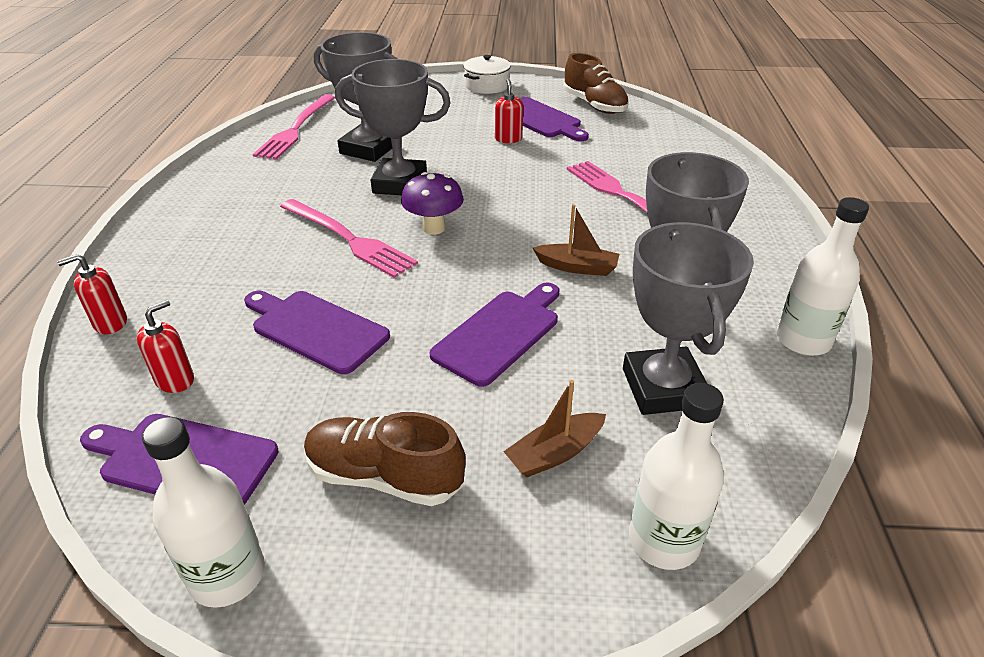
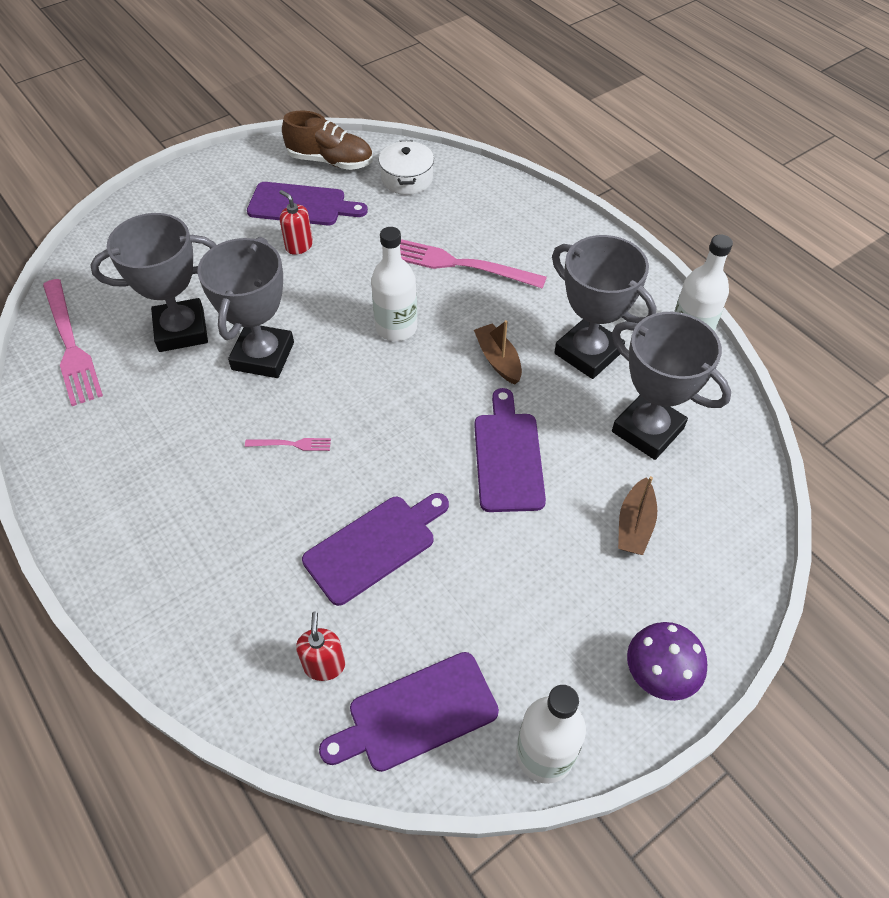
camera: 40 degrees left, 15 degrees up
red soap dispenser [57,254,127,334] -> none
purple cutting board [244,291,390,374] -> purple cutting board turned 150 degrees clockwise [302,493,449,606]
pink fork [280,199,418,278] -> pink fork [245,438,331,451], size x0.45
brown shoe [304,412,466,506] -> none
grey trophy [335,59,450,195] -> grey trophy turned 45 degrees counterclockwise [197,237,294,378]
purple mushroom [401,172,464,235] -> purple mushroom moved to [627,622,707,701]
white pot [463,55,511,94] -> white pot moved to [379,141,434,195]
brown boat [533,204,619,276] -> brown boat turned 90 degrees counterclockwise [474,320,522,385]
white bottle [629,383,724,570] -> white bottle moved to [371,227,417,341]

